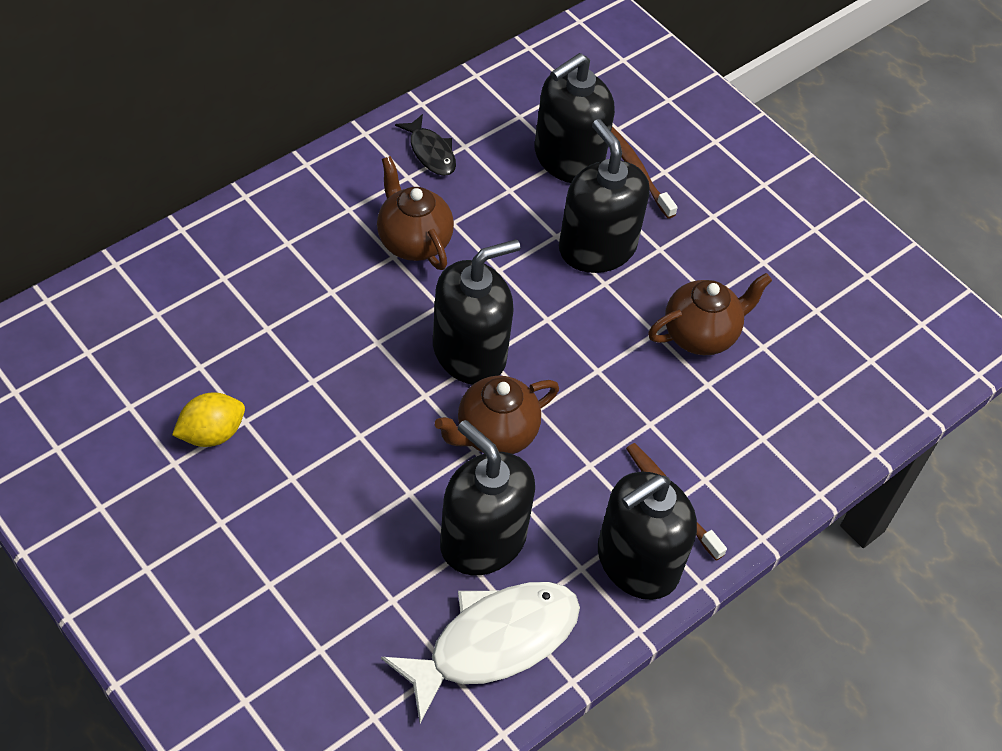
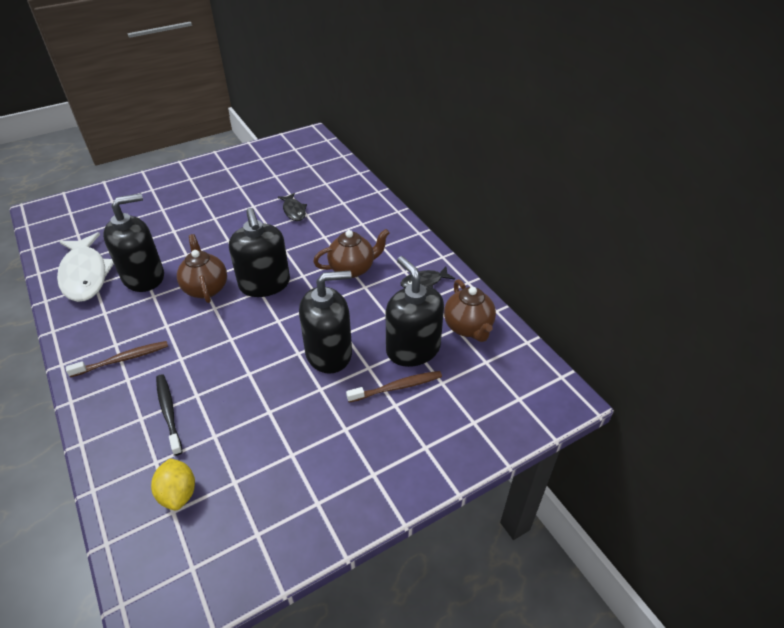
camera: 105 degrees right, 10 degrees down
yellow lemon [172,392,245,447] -> yellow lemon moved to [151,458,195,510]
black soap dispenser [598,472,697,600] -> none
brown teapot [648,273,772,355] -> brown teapot moved to [444,279,496,342]
none -> black toothbrush [156,374,183,456]
none -> black fish [278,193,307,221]

